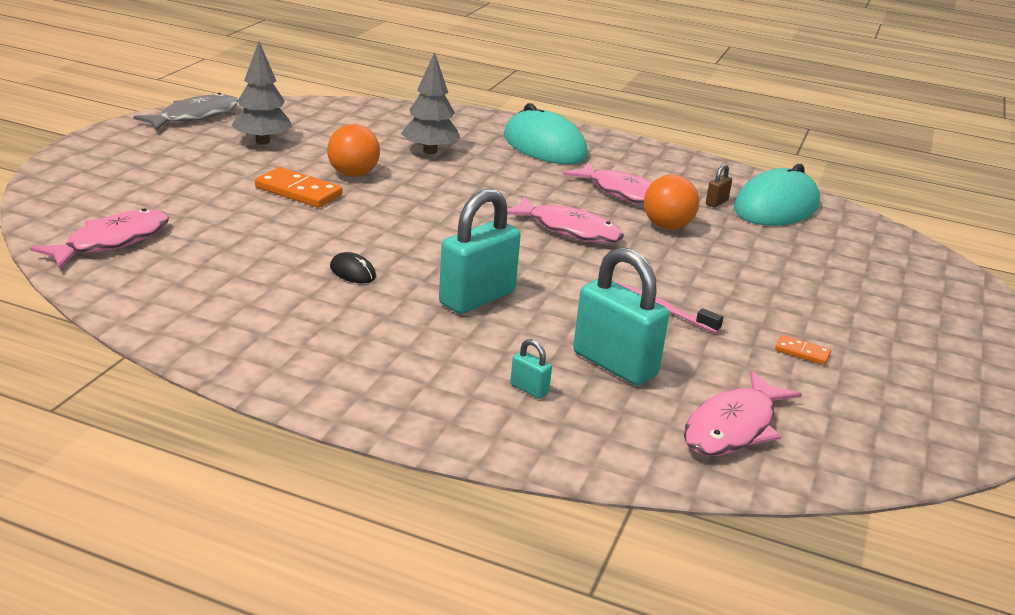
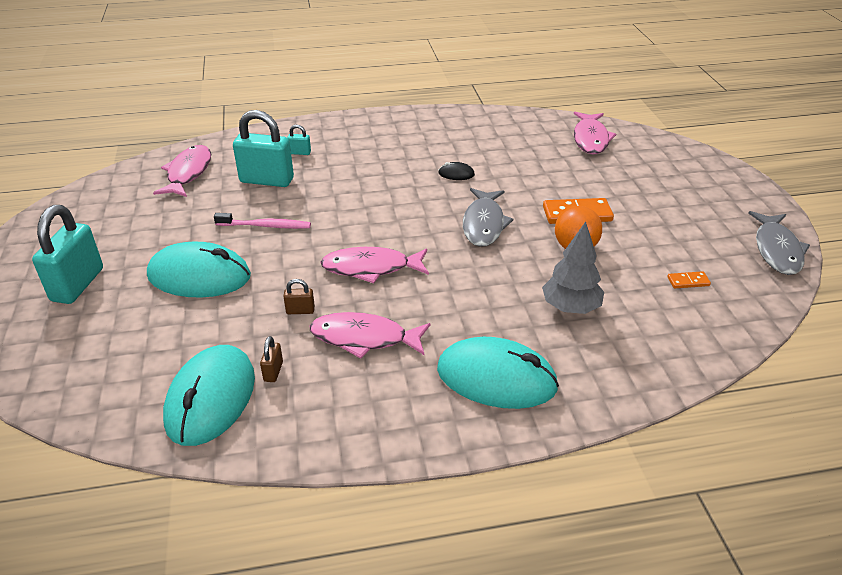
camera: 150 degrees right, 10 degrees up
grey tree [231,42,293,145] -> none
turquoise padlock [439,189,521,314] -> turquoise padlock moved to [32,205,103,304]
orange ball [644,175,699,230] -> brown padlock [283,279,315,314]
orange domino [775,335,831,365] -> orange domino moved to [667,271,711,288]
none -> turquoise mouse [147,241,251,298]
none -> grey fish [463,188,514,247]

